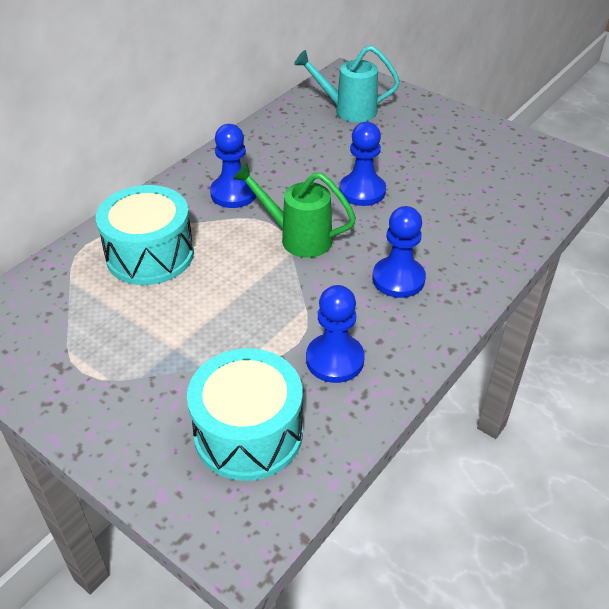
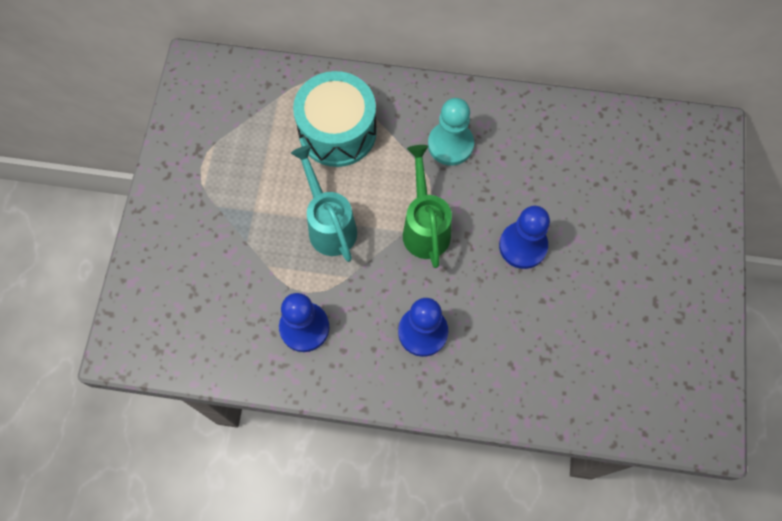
camera: 60 degrees right, 25 degrees up
turquoise drum [187,348,303,481] -> none
blue pawn [210,124,256,208] -> turquoise pawn [428,98,474,166]
turquoise watering can [294,45,400,122] -> turquoise watering can moved to [291,145,357,262]

